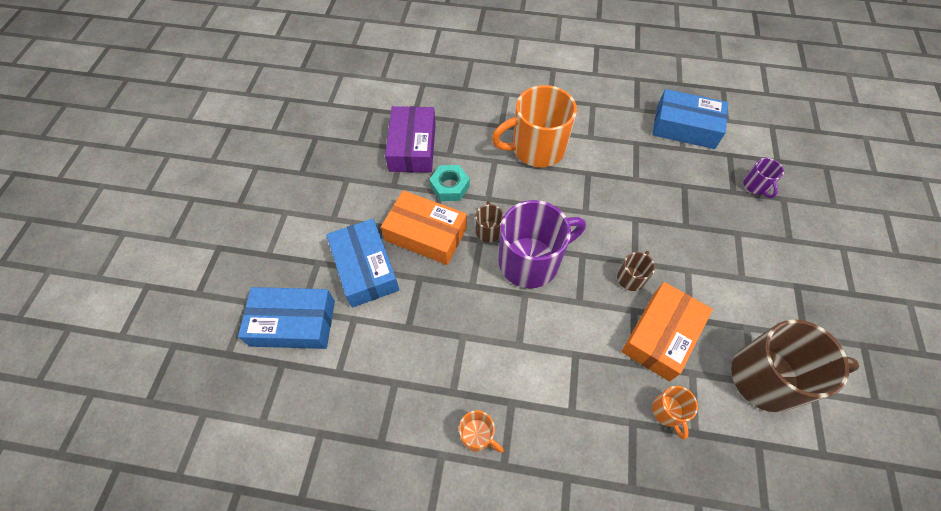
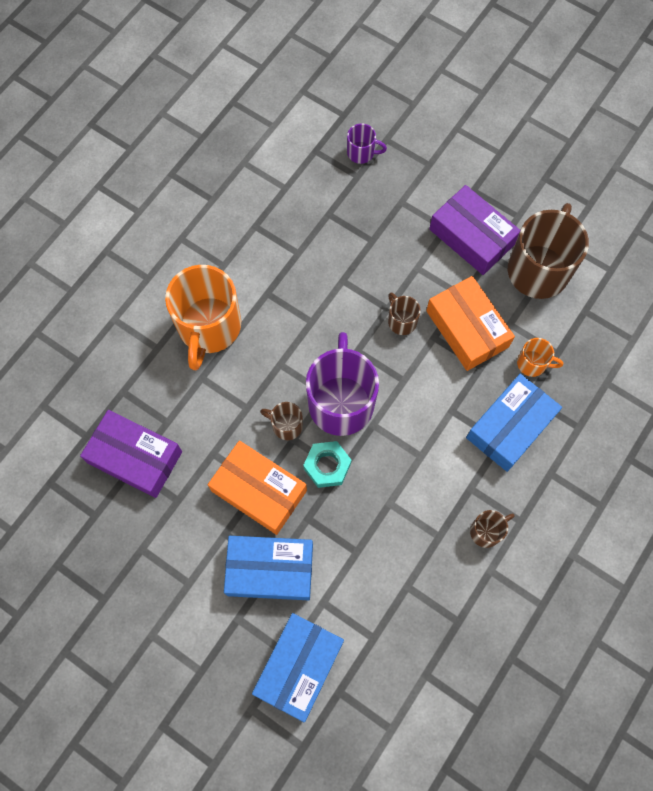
camera: 65 degrees left, 10 degrees up
orange box [381,190,467,265] -> orange box turned 75 degrees clockwise [208,441,307,535]
turquoise nut [429,165,470,201] -> turquoise nut moved to [303,441,351,488]
orange mug [459,410,504,453] -> brown mug [470,510,514,548]
blue box [652,89,728,149] -> blue box moved to [466,374,562,472]
none -> purple box [429,185,520,275]

